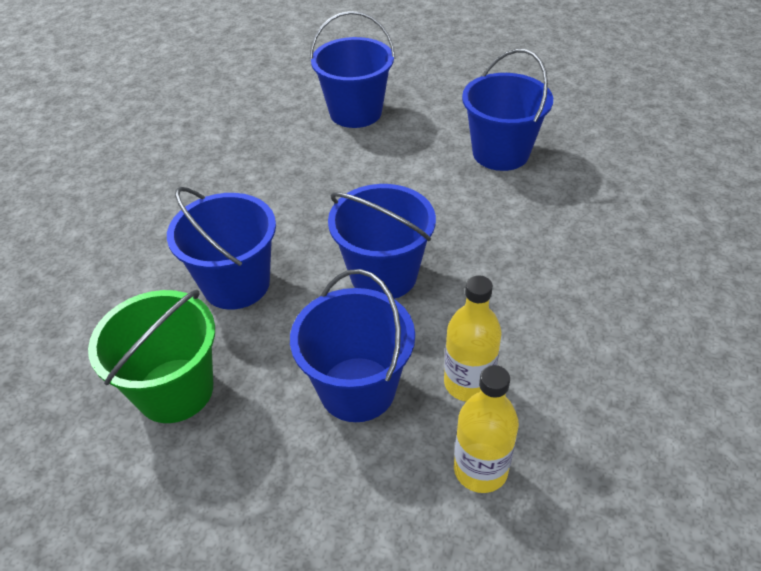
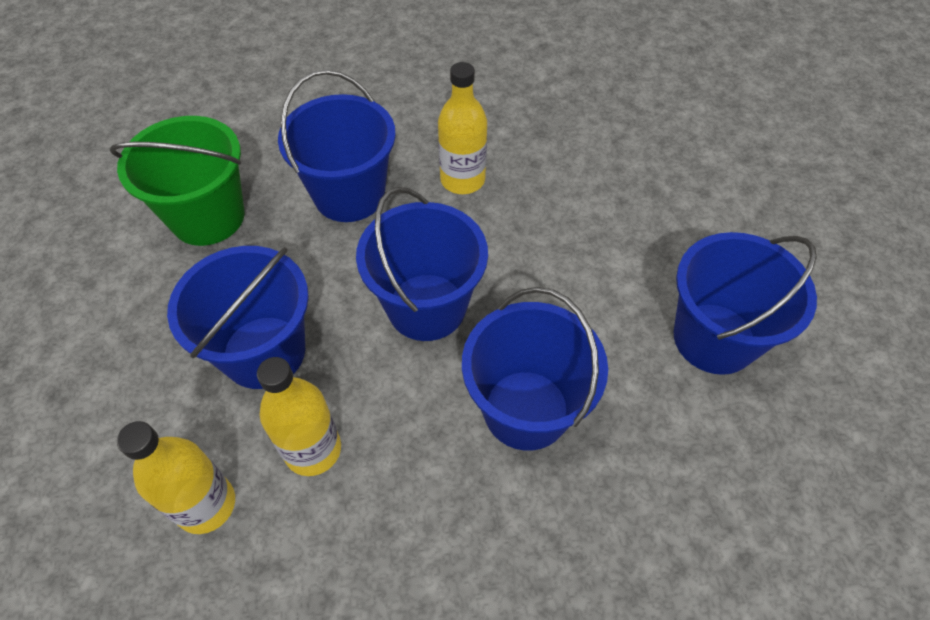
camera: 60 degrees right, 10 degrees up
blue bucket [310,11,395,128] -> blue bucket moved to [462,287,608,451]
none -> yellow bottle [438,62,487,194]

